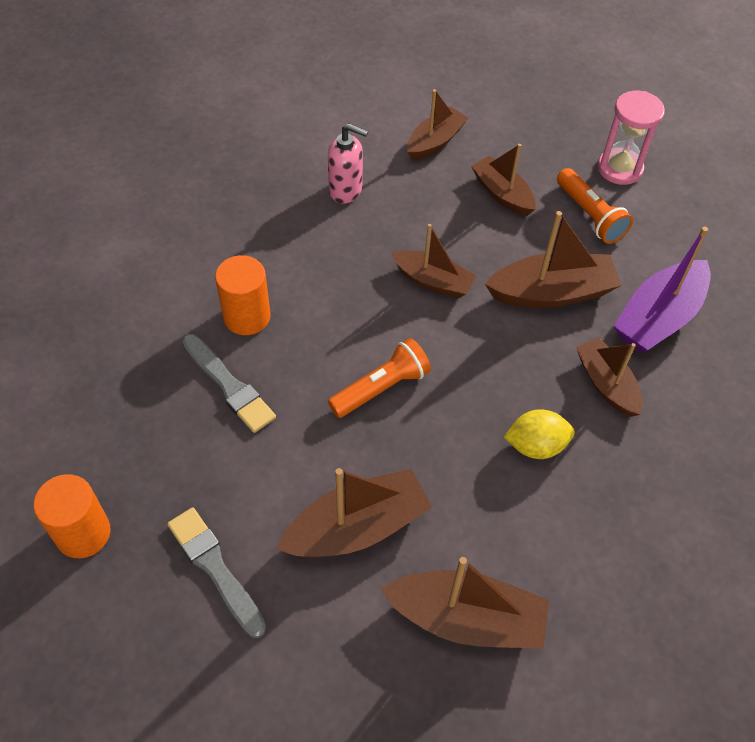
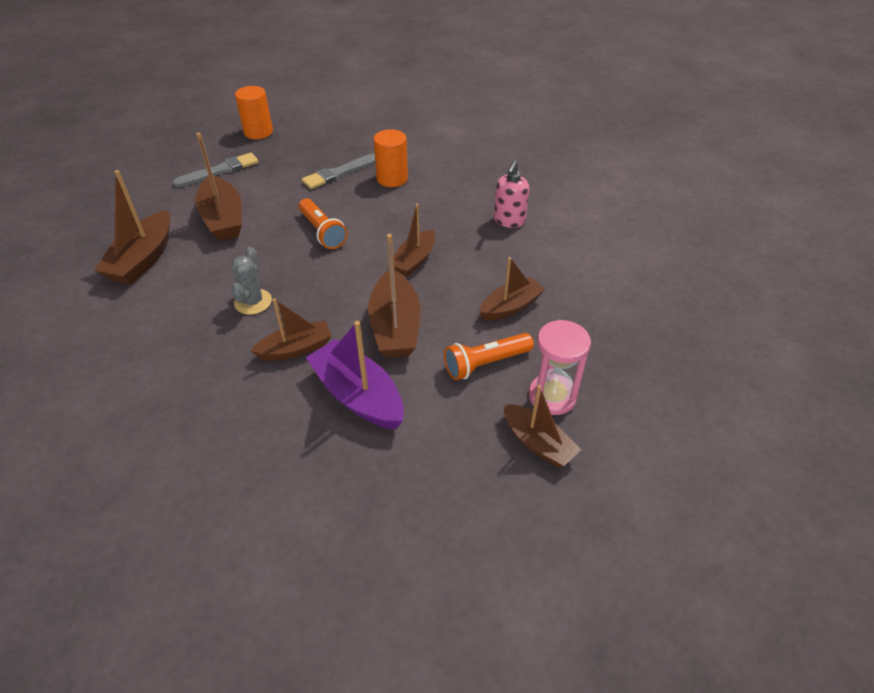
camera: 95 degrees right, 10 degrees down
brown boat [407,89,468,160] -> brown boat moved to [503,385,581,467]
yellow lemon [504,409,575,459] -> grey cactus [231,247,272,315]

